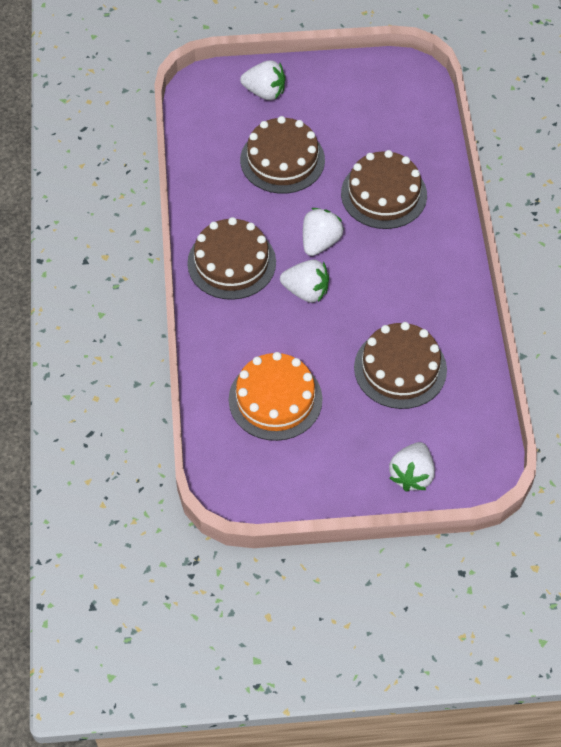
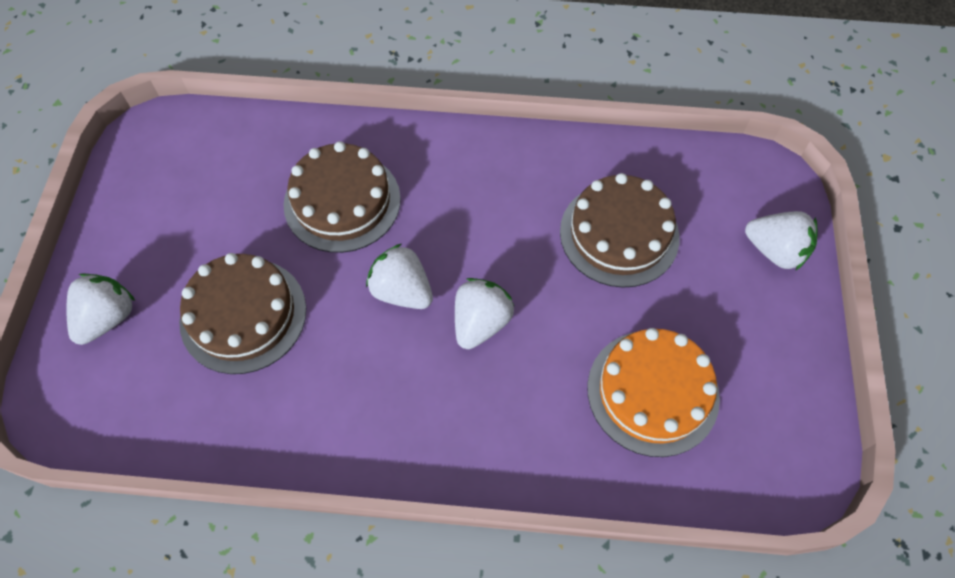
camera: 80 degrees left, 5 degrees up
brown cake [187,217,276,300] -> none

